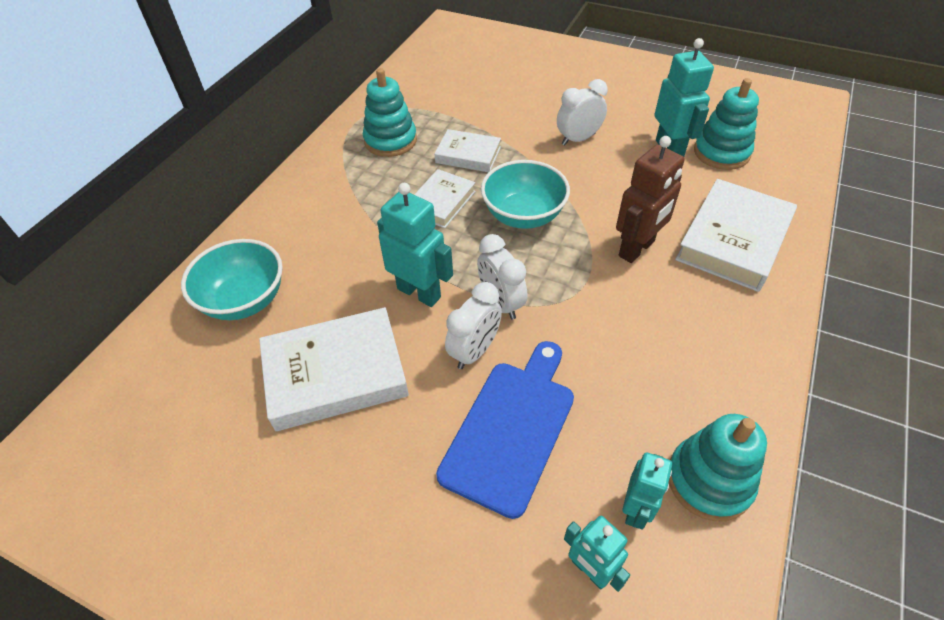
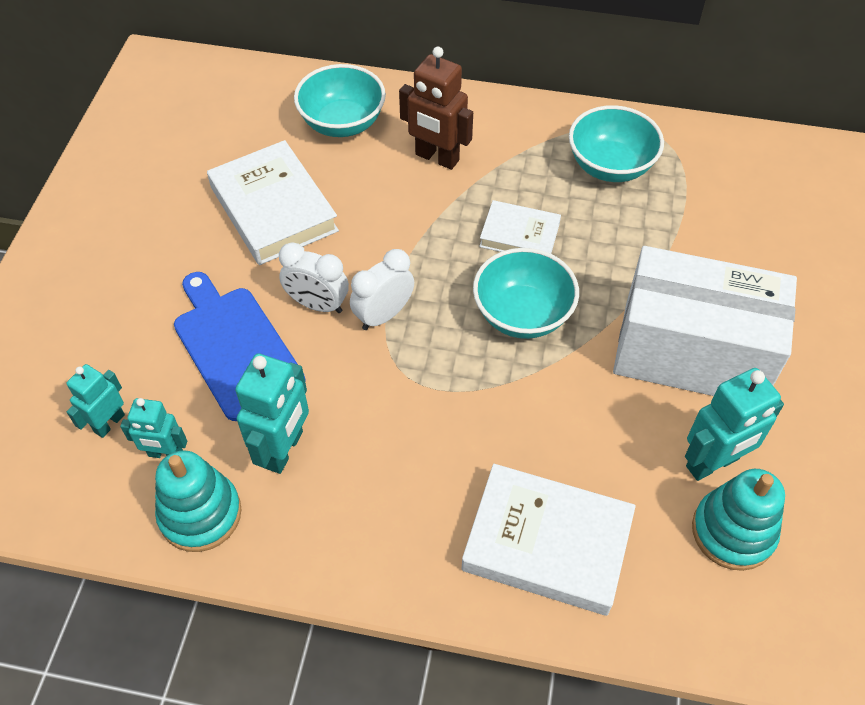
camera: 75 degrees right, 5 degrees up
turquoise stacking toy [363,68,417,157] -> turquoise bowl [569,105,664,182]
turquoise robot [377,183,453,307] -> turquoise robot moved to [235,353,309,474]
white book [434,129,501,172] -> none
blue cutting board [436,341,574,519] -> blue cutting board turned 135 degrees counterclockwise [174,272,306,421]
white clock [557,79,608,145] -> white box [613,246,797,396]
brown robot [616,136,685,263] -> brown robot moved to [399,47,473,170]

